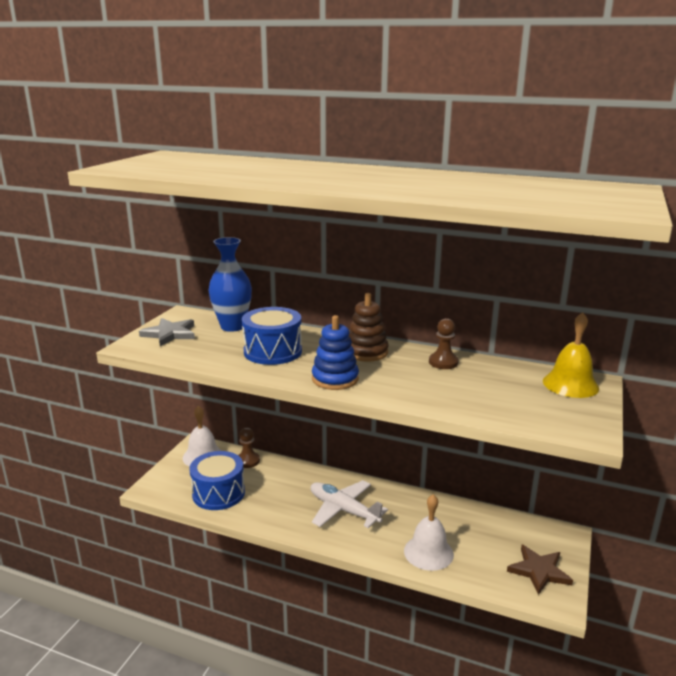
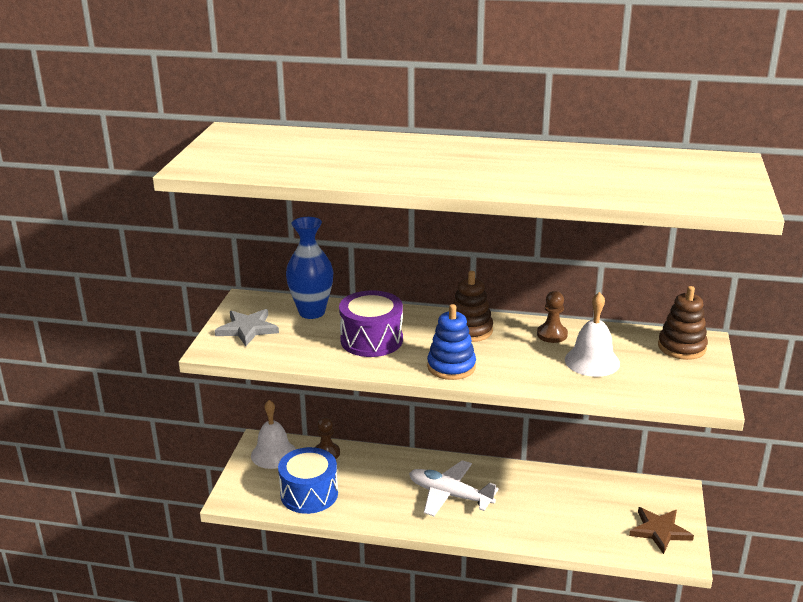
camera: 10 degrees left, 5 degrees up
blue drum [242,307,302,365] -> purple drum [339,290,403,357]
white bell [404,494,454,571] -> white bell moved to [565,292,620,377]
yellow bell [543,312,599,398] -> brown stacking toy [658,286,708,360]

